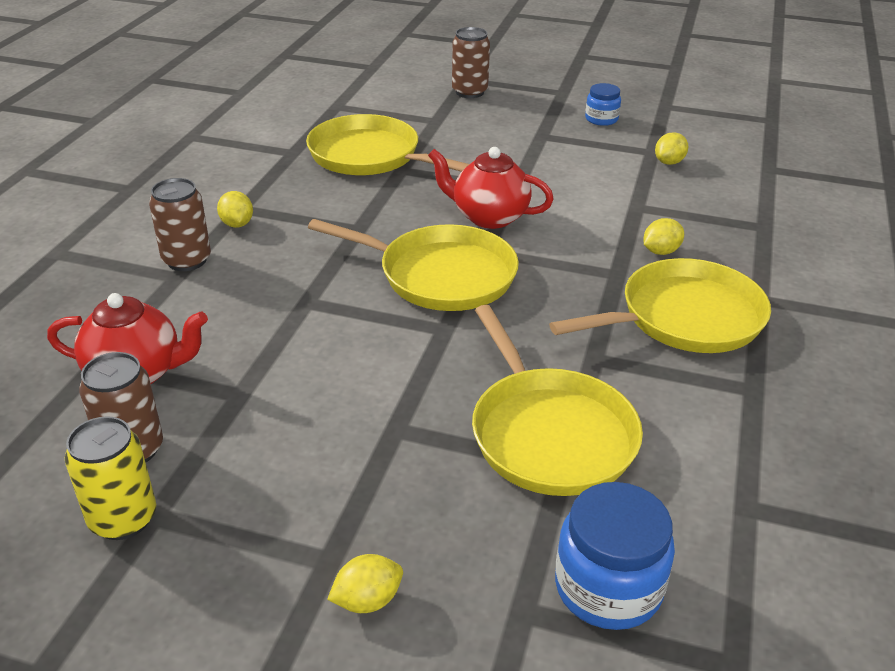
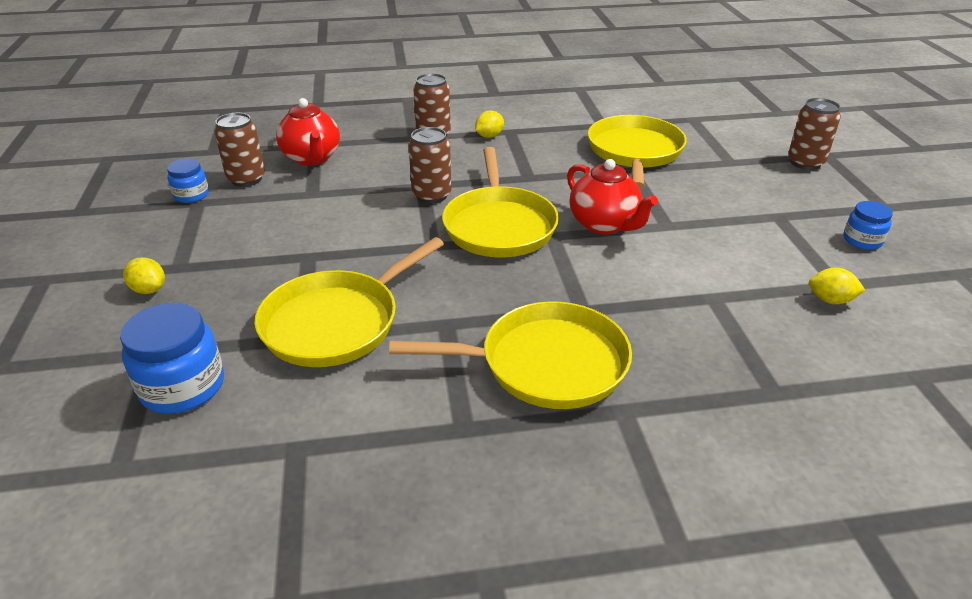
camera: 65 degrees right, 0 degrees up
yellow can [65,416,156,540] -> blue jar [167,159,209,203]
red teapot [428,147,554,229] -> red teapot turned 150 degrees clockwise [567,159,658,235]
yellow pan [549,258,771,353] -> yellow pan turned 45 degrees counterclockwise [389,301,632,409]
yellow lemon [644,218,684,255] -> none
none -> brown can [408,127,452,204]

